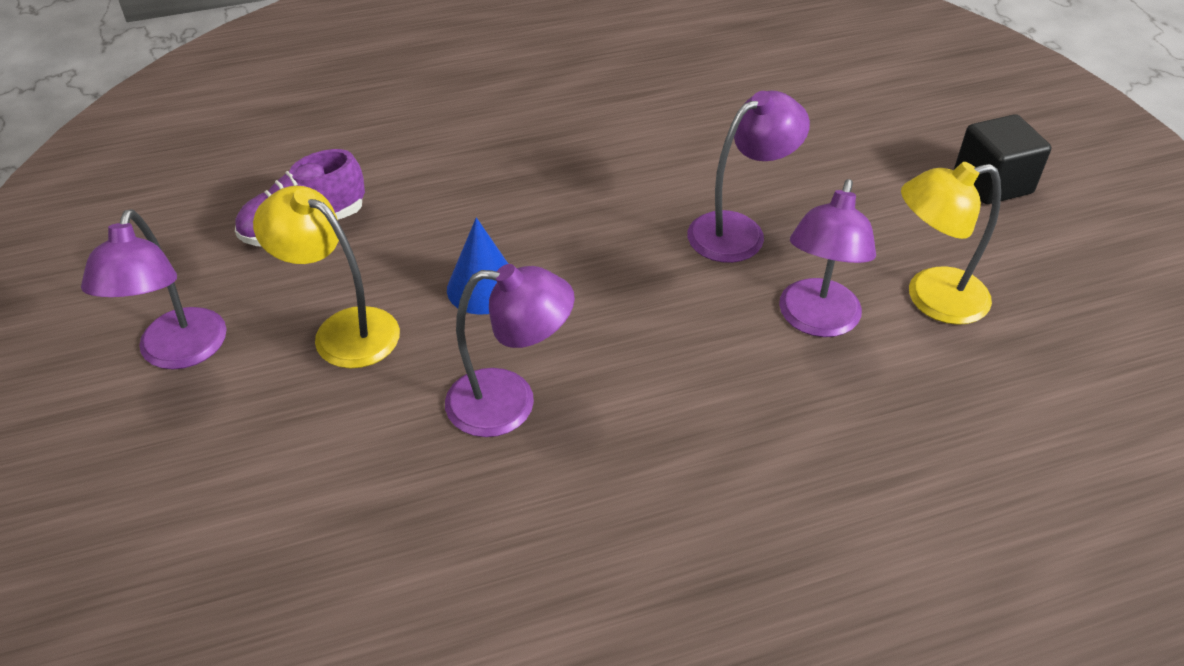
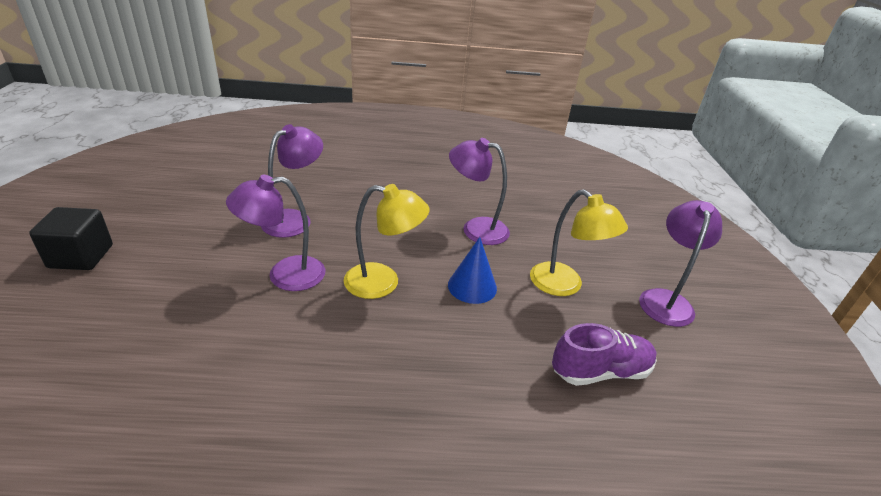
camera: 165 degrees left, 10 degrees down
yellow lamp [901,162,1001,325] -> yellow lamp moved to [344,184,430,299]

